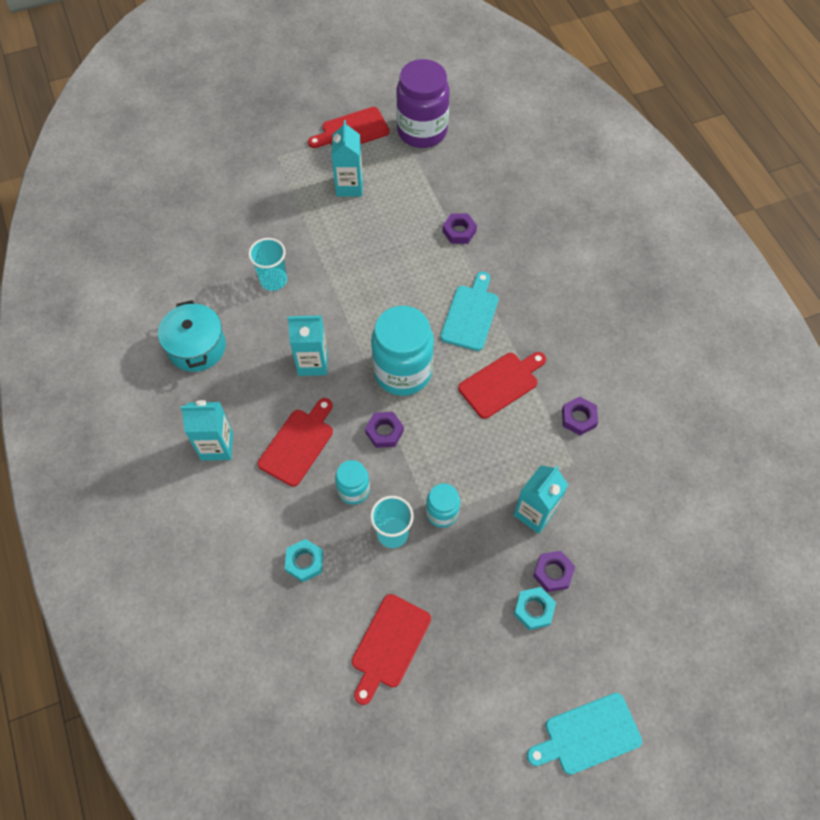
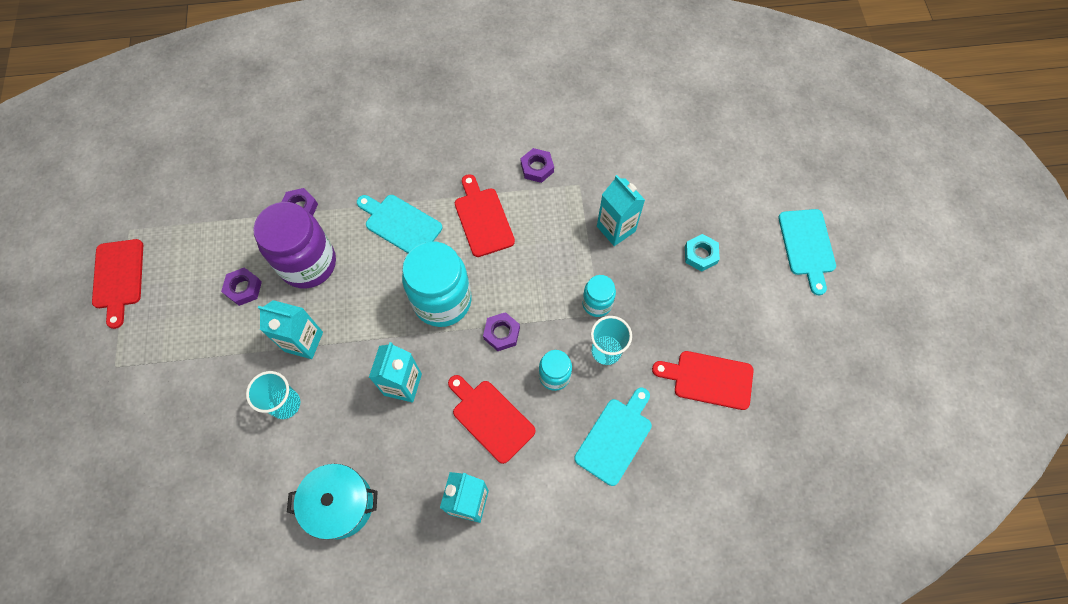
camera: 75 degrees left, 5 degrees up
turquoise nut [285,539,323,582] -> turquoise cutting board [574,388,652,486]
turquoise carton [331,120,363,196] -> turquoise carton moved to [258,300,323,359]
red cutting board [352,594,431,705] -> red cutting board turned 150 degrees clockwise [652,351,754,410]
purple jar [396,59,450,148] -> purple jar moved to [253,202,336,289]
purple nut [533,551,575,592] -> purple nut moved to [221,268,262,306]

